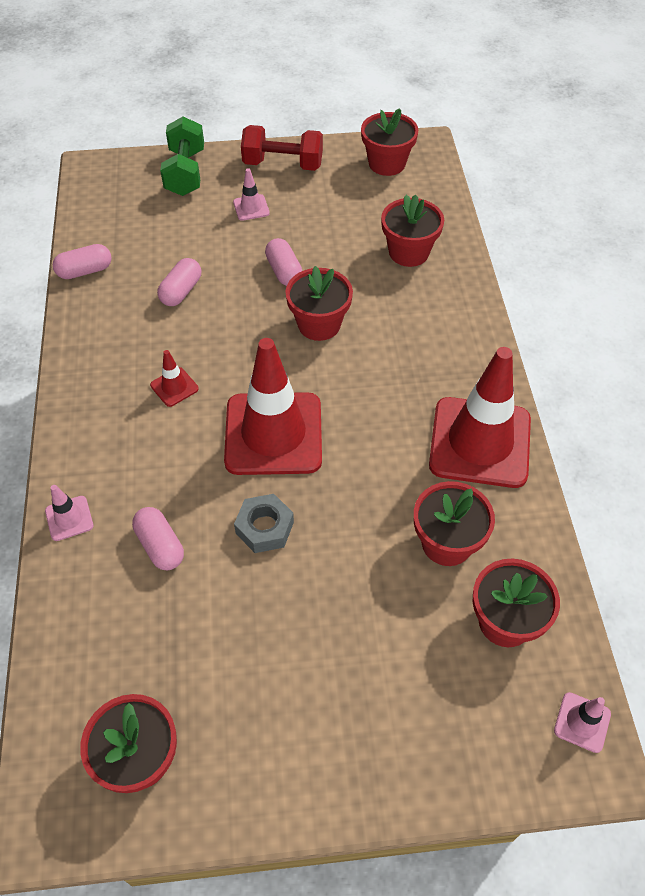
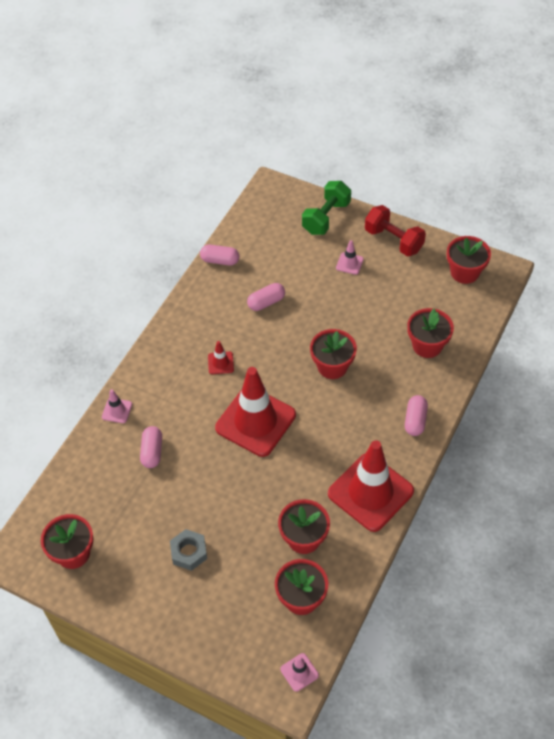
camera: 35 degrees right, 0 degrees up
grey nut [234,494,294,553] -> grey nut moved to [170,529,207,571]
pink capsule [265,238,302,286] -> pink capsule moved to [405,395,428,436]

